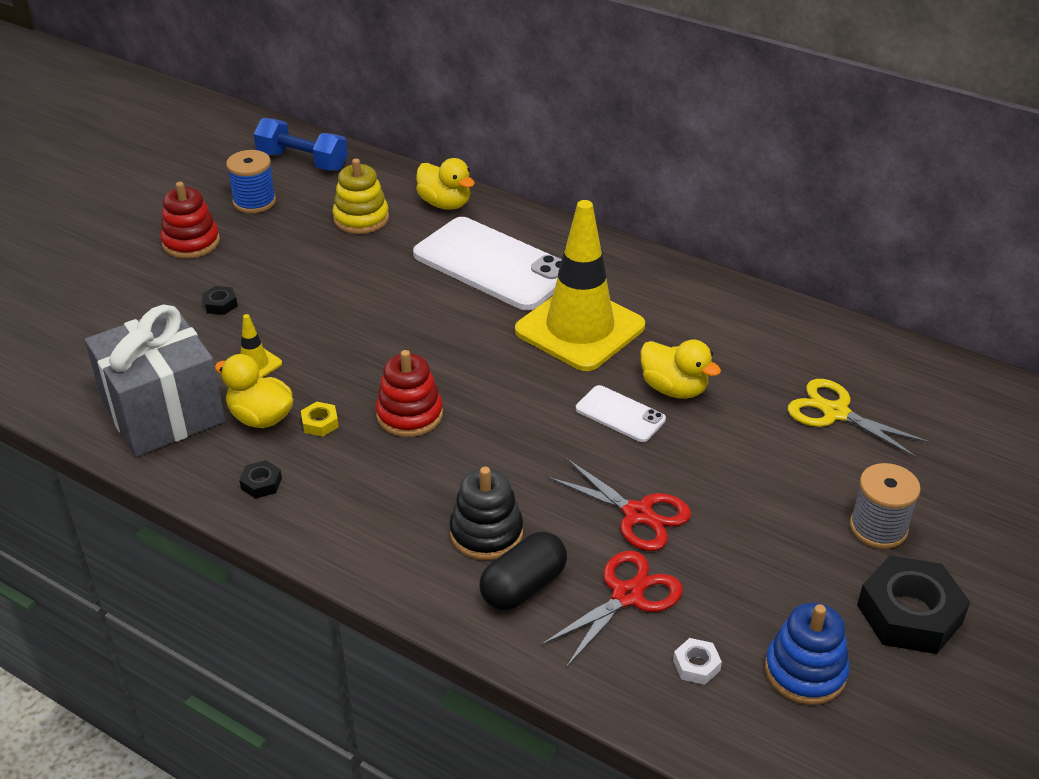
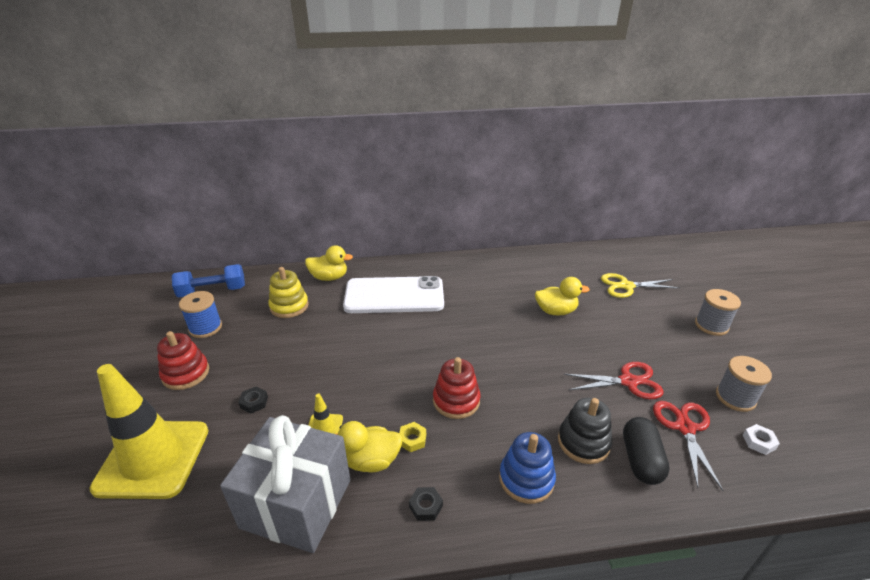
camera: 40 degrees left, 5 degrees down
yellow traffic cone [515,200,645,371] -> yellow traffic cone moved to [90,364,209,499]
white phone [576,385,666,442] -> none
blue stacking toy [765,603,850,705] -> blue stacking toy moved to [499,432,556,504]
black nut [857,555,970,654] -> none
none -> grey spool [716,356,772,412]

